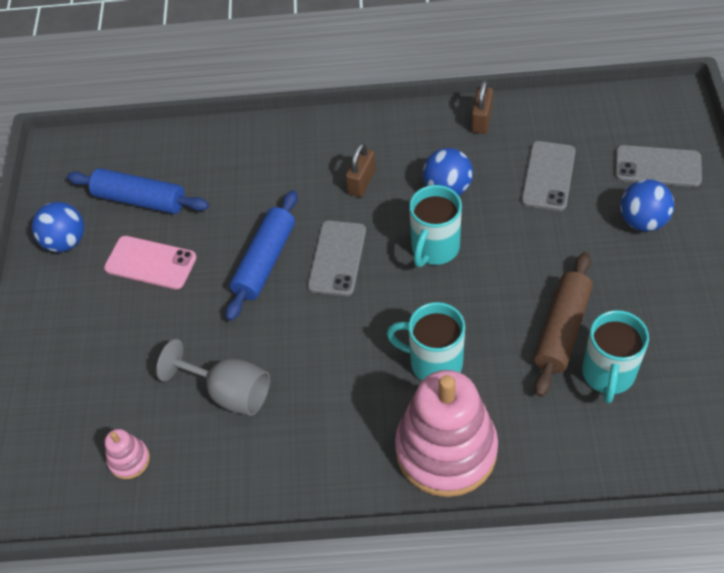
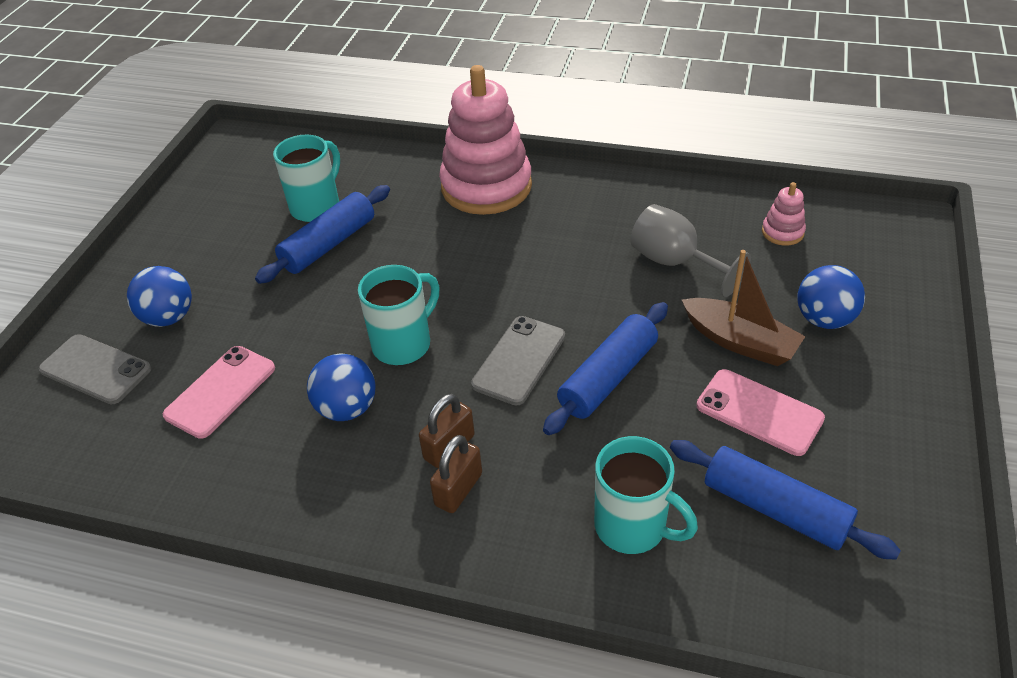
camera: 165 degrees left, 10 degrees down
blue ball [32,202,84,252] -> blue ball moved to [797,265,865,329]
turquoise mug [387,302,465,381] -> turquoise mug moved to [594,436,698,554]
brown padlock [471,80,493,134] -> brown padlock moved to [430,435,482,513]
grey phone [521,141,576,211] -> pink phone [163,346,275,439]
brown rolling pin [534,252,593,397] -> blue rolling pin [255,185,390,284]
none -> brown boat [682,250,806,366]

